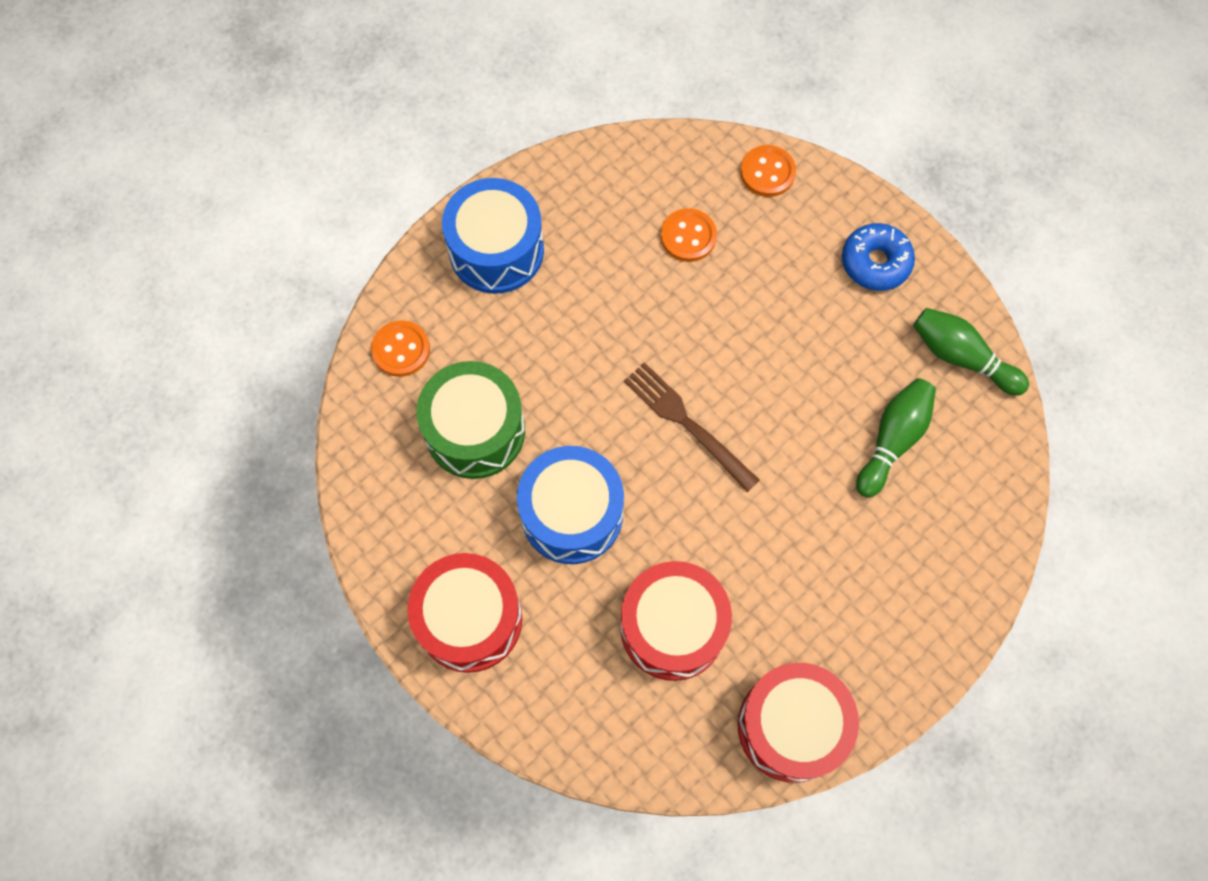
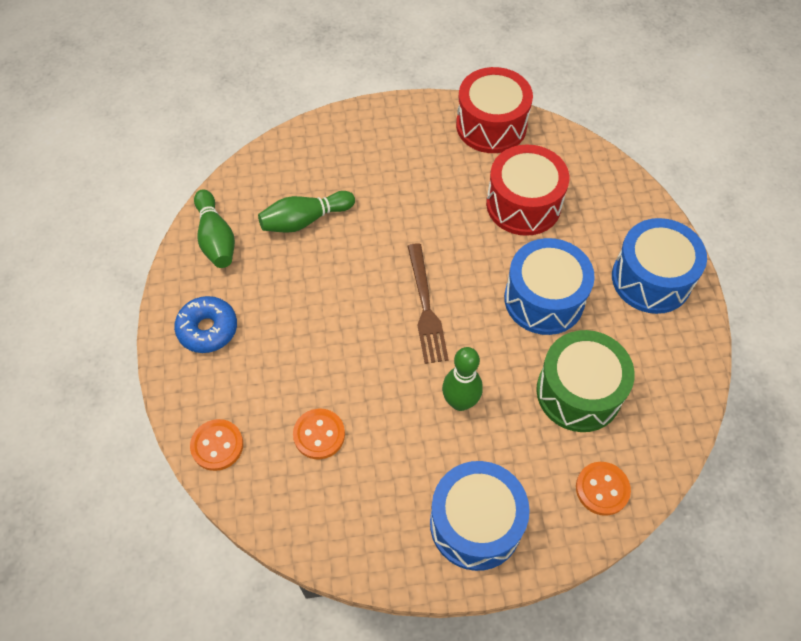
camera: 145 degrees left, 10 degrees down
red drum [407,553,522,673] -> blue drum [612,218,707,314]
none -> green bowling pin [442,347,483,411]

